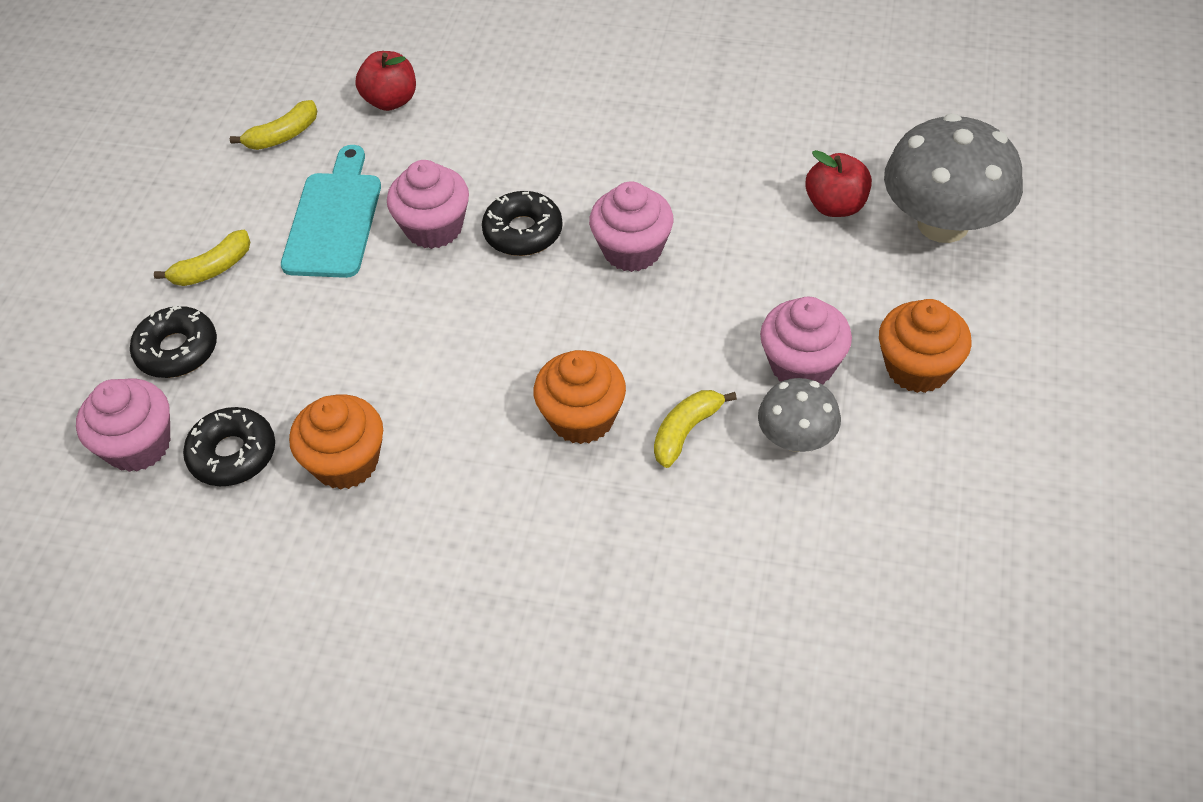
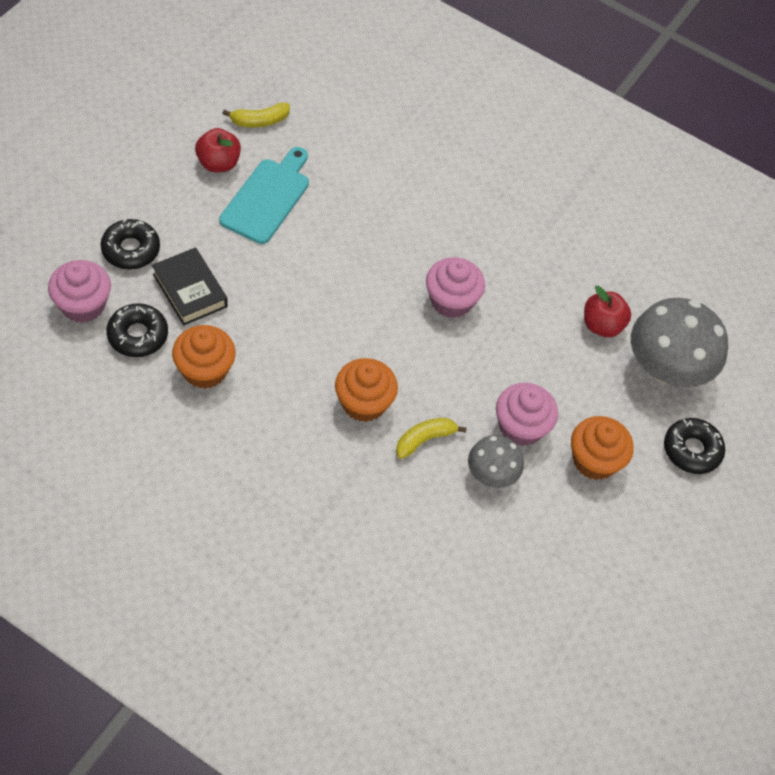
camera: 10 degrees right, 5 degrees up
yellow banana [154,230,250,286] -> none
red apple [355,51,416,111] -> red apple moved to [195,128,241,172]
pink cupcake [387,160,469,249] -> none
black donut [482,191,563,256] -> black donut moved to [664,418,725,474]
none -> black book [152,248,228,325]

